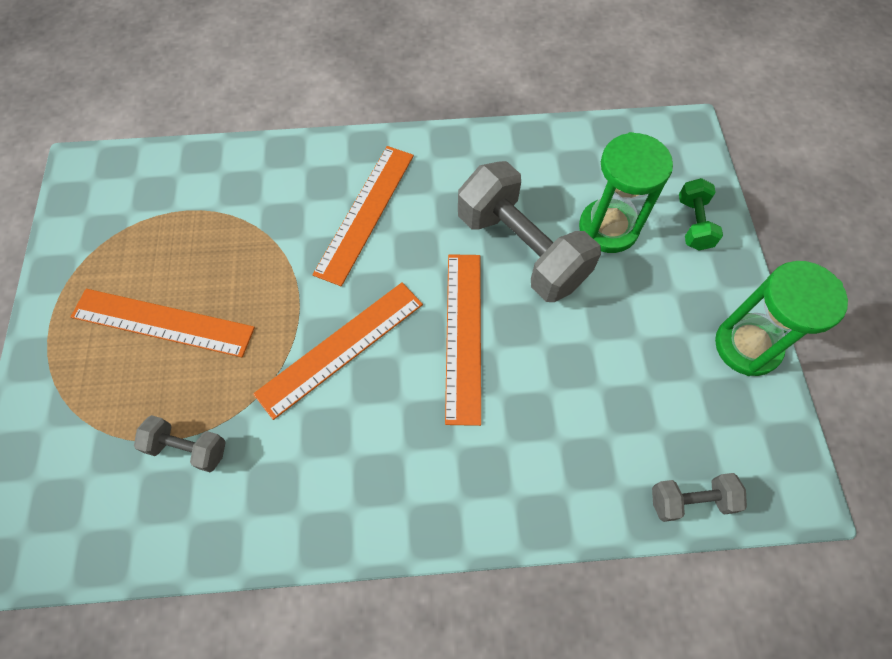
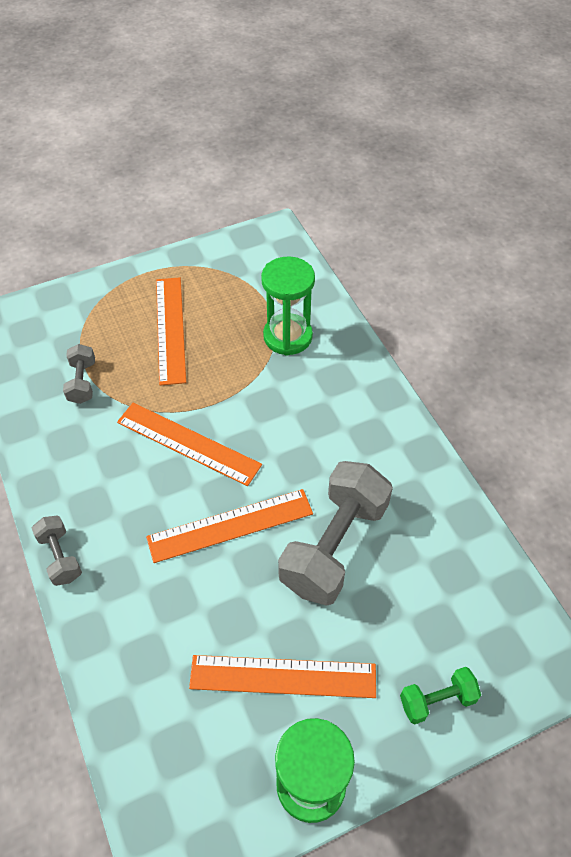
camera: 70 degrees right, 10 degrees down
orange ruler [313,146,414,286] -> orange ruler moved to [189,655,376,698]
green hourglass [579,132,673,253] -> green hourglass moved to [261,256,315,356]
grey dumbbell [652,473,747,522] -> grey dumbbell moved to [32,516,82,586]

